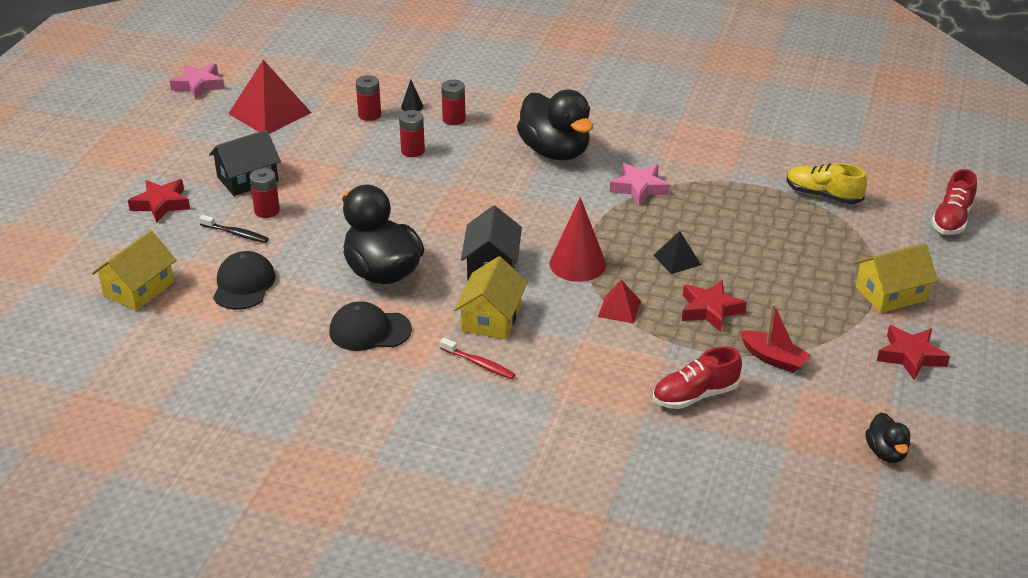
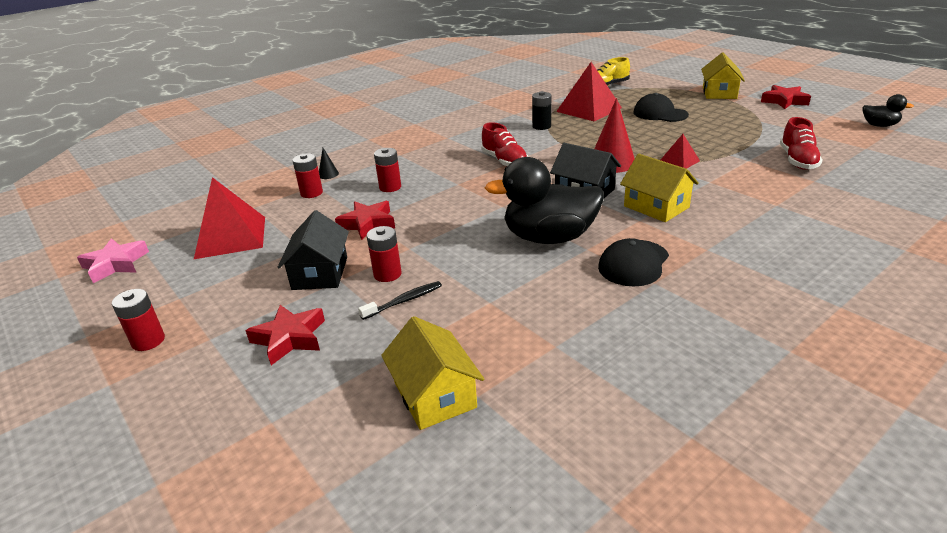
camera: 55 degrees left, 5 degrees down
black cap [213,251,276,310] -> black cap moved to [633,93,689,122]
red toothbrush [440,338,516,379] -> none
red battery [441,80,466,125] -> red battery moved to [112,289,165,351]
black duck [517,90,593,160] -> none
pink star [610,163,670,205] -> black battery [532,91,552,130]
black pyramid [654,231,701,274] -> none
red star [682,280,747,332] -> red star moved to [335,201,395,240]
red boat [740,304,811,373] -> none
red shoe [931,169,977,235] -> red shoe moved to [481,122,528,166]
none -> red pyramid [556,62,622,122]

